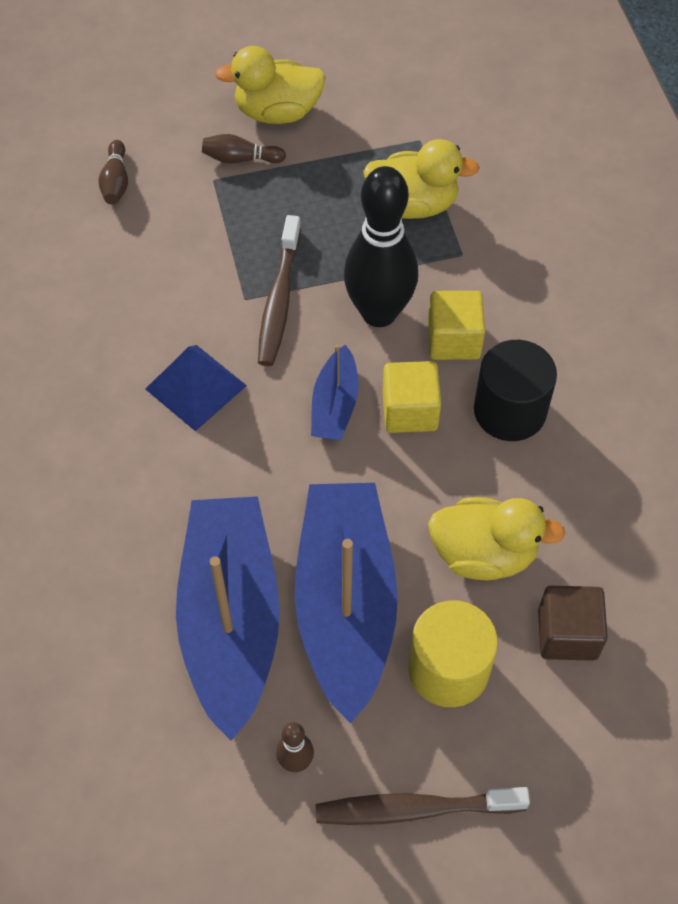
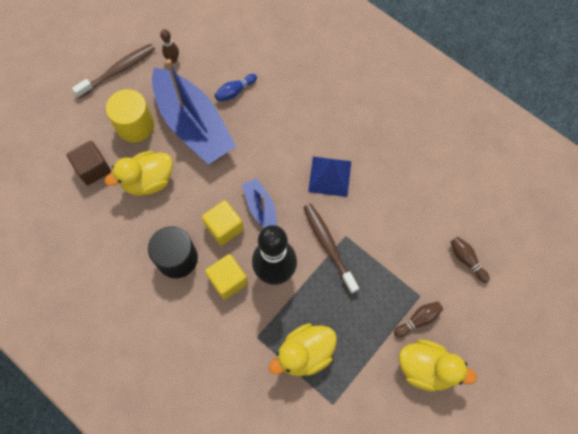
camera: 145 degrees right, 10 degrees up
blue boat [176,496,280,741] -> blue bowling pin [215,74,257,101]
yellow duck [215,46,326,124] -> yellow duck turned 60 degrees clockwise [399,339,477,392]

